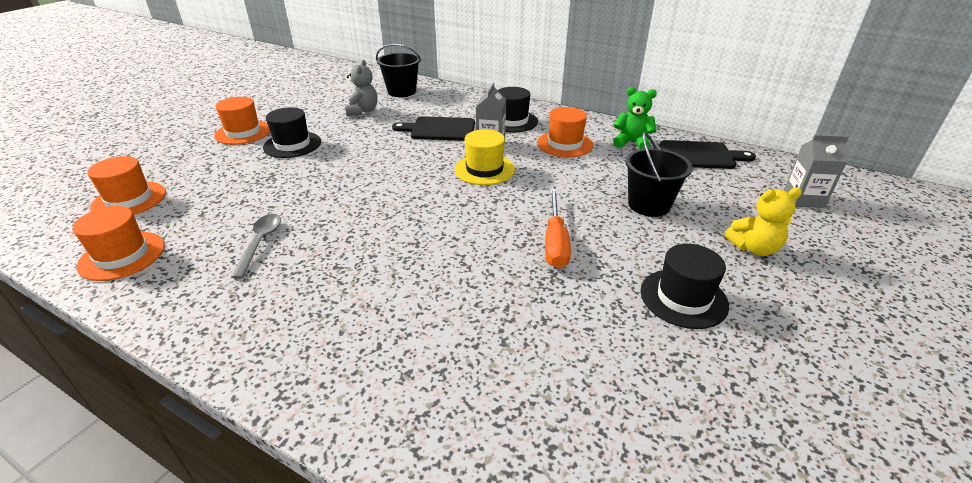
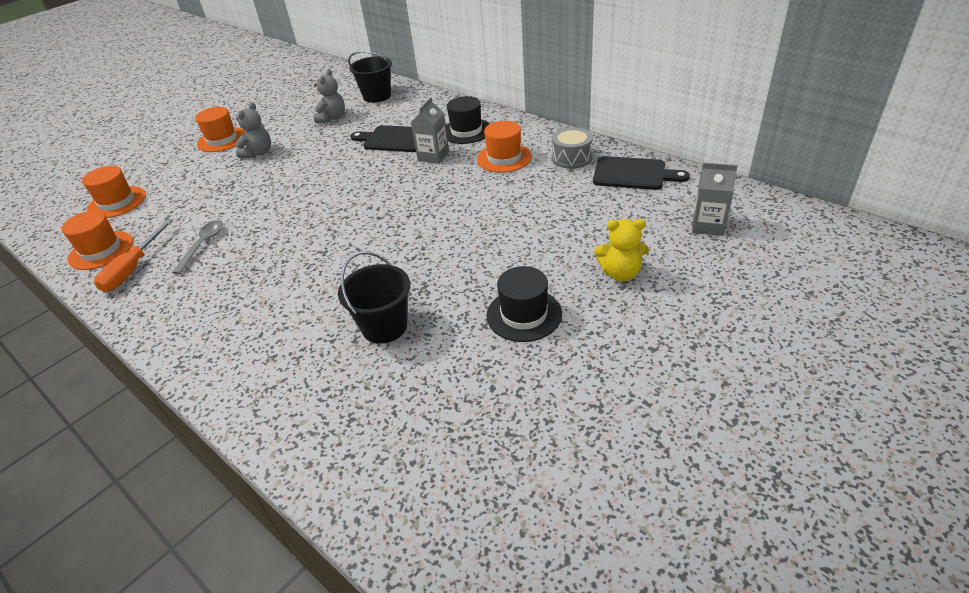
camera: 15 degrees right, 5 degrees up
black hat [263,107,321,158] -> grey teddy bear [235,102,271,158]
yellow hat [454,129,515,185] -> none
orange screwdriver [545,189,571,268] -> orange screwdriver moved to [94,219,173,292]
green teddy bear [613,87,657,149] -> grey drum [552,127,593,169]
black bucket [625,132,693,217] -> black bucket moved to [338,251,410,344]

